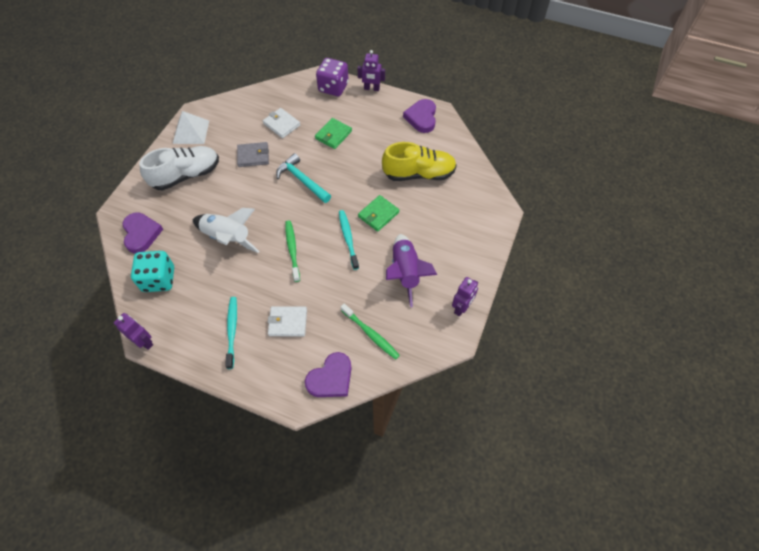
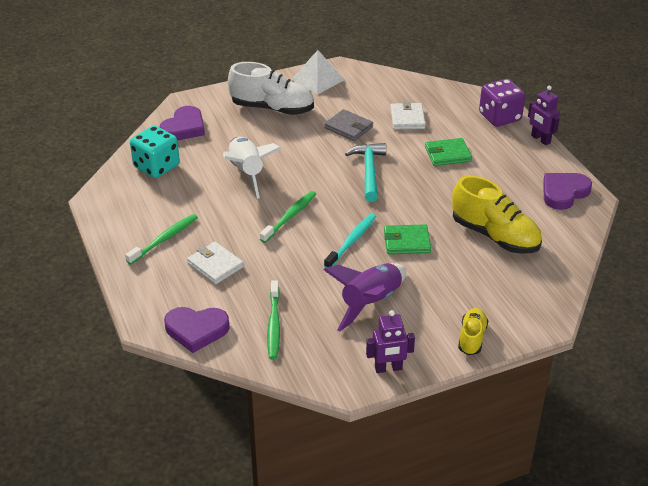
camera: 45 degrees right, 20 degrees down
purple robot [114,313,153,350] -> none
turquoise toothbrush [225,297,237,369] -> green toothbrush [125,214,198,264]
none -> yellow shoe [458,308,488,355]

